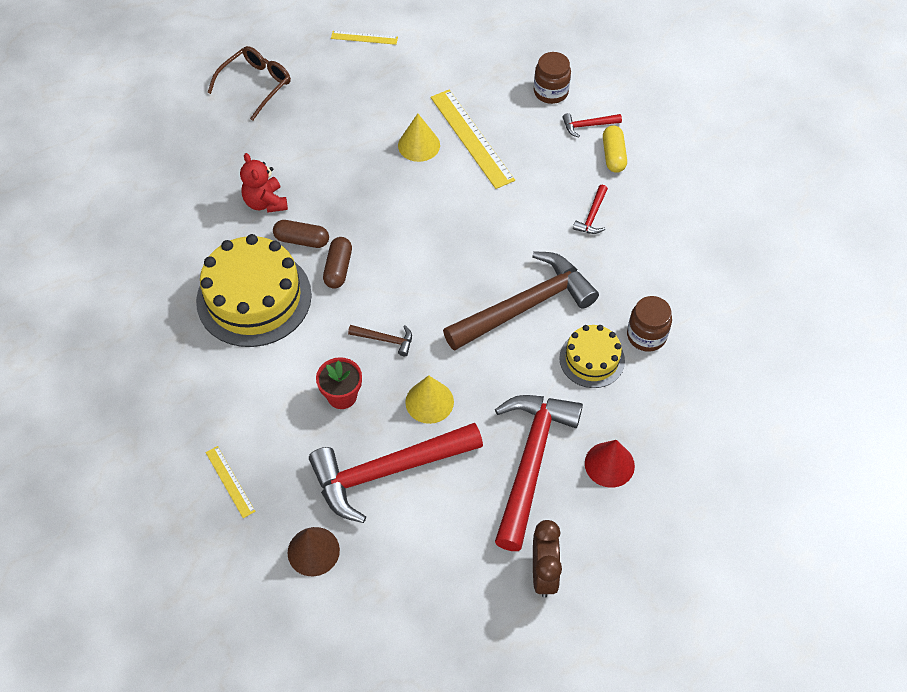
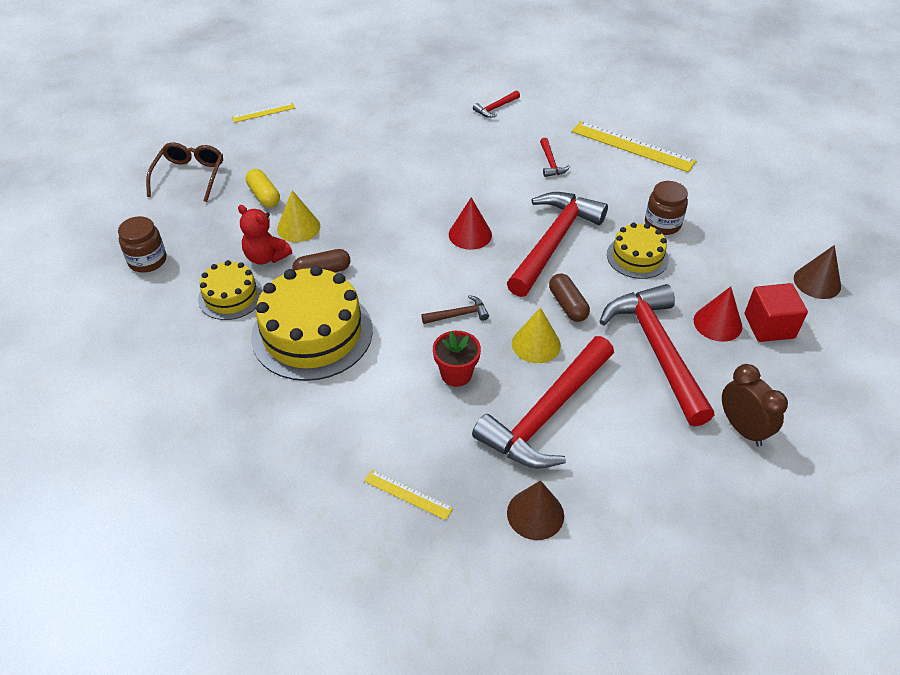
camera: 30 degrees left, 10 degrees down
brown capsule [323,237,352,288] -> brown capsule moved to [549,274,590,322]
yellow cone [398,114,440,162] -> yellow cone moved to [277,190,320,242]
yellow ruler [431,89,515,189] -> yellow ruler moved to [572,121,696,173]
brown hammer [443,251,599,351] -> red hammer [507,192,608,297]
brown jar [534,52,571,104] -> brown jar moved to [118,216,166,273]
yellow capsule [603,125,627,173] -> yellow capsule moved to [246,169,280,208]
none -> yellow cake [198,260,263,320]
none -> red cone [449,198,492,250]
none -> red cube [745,283,808,342]
none -> brown cone [794,245,841,299]

